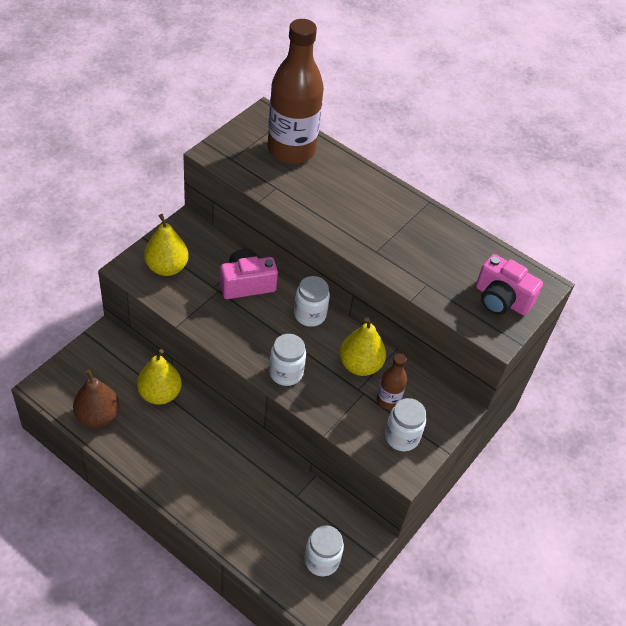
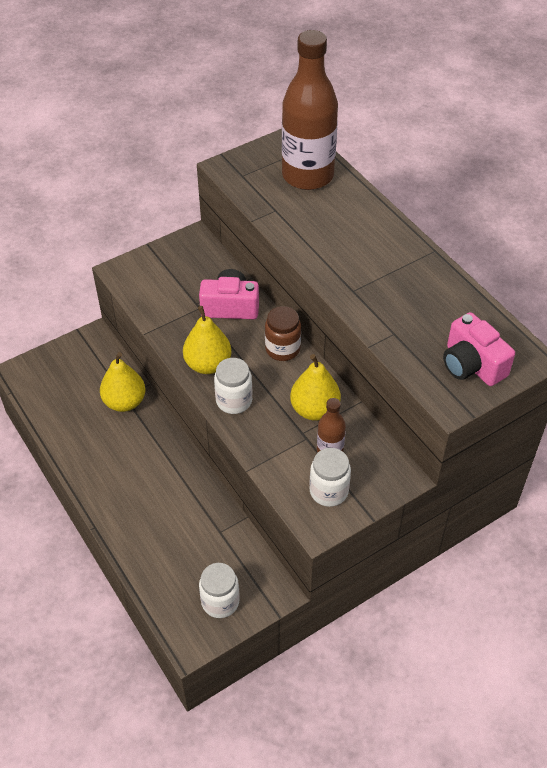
camera: 25 degrees right, 0 degrees up
brown pear [73,370,119,427] -> none
yellow pear [144,214,189,276] -> yellow pear moved to [183,306,232,374]
white jar [294,276,330,327] -> brown jar [265,306,301,361]

